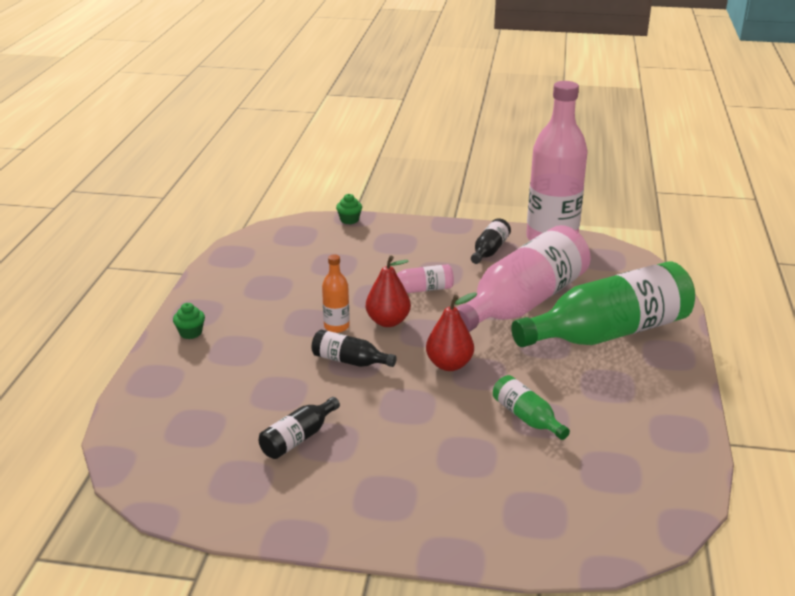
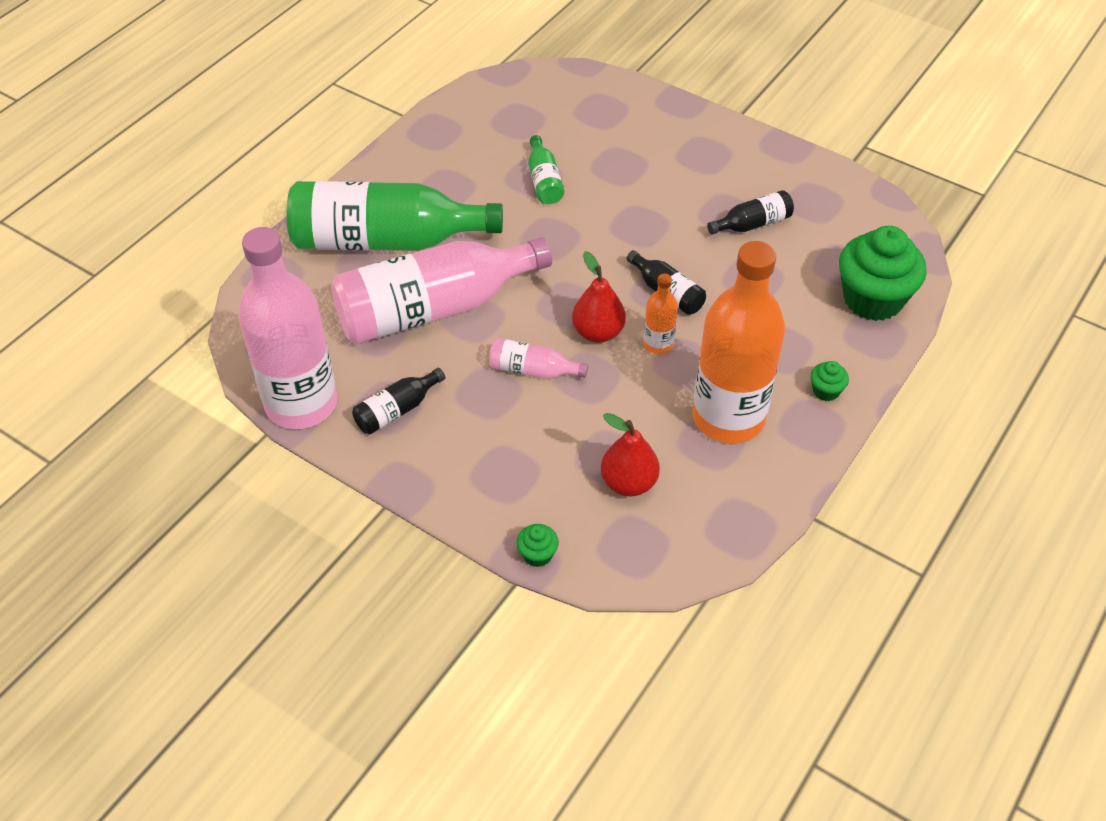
camera: 155 degrees left, 20 degrees up
red pear [426,292,478,371] -> red pear moved to [601,413,660,497]
none -> orange bottle [693,241,785,443]
none -> green cupcake [839,226,927,321]

